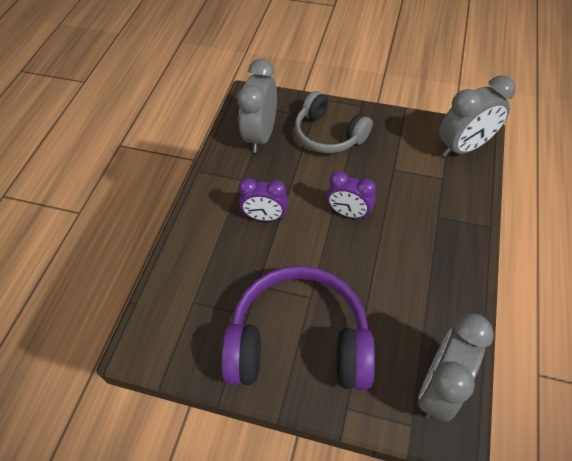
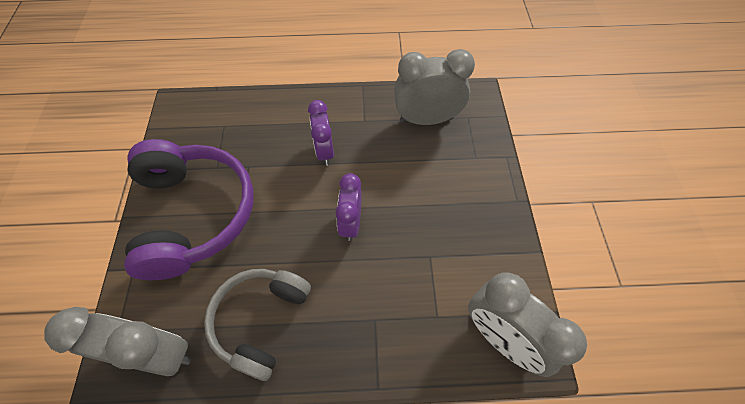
camera: 70 degrees right, 5 degrees up
grey headphones [295,91,373,153] -> grey headphones moved to [204,269,311,381]

